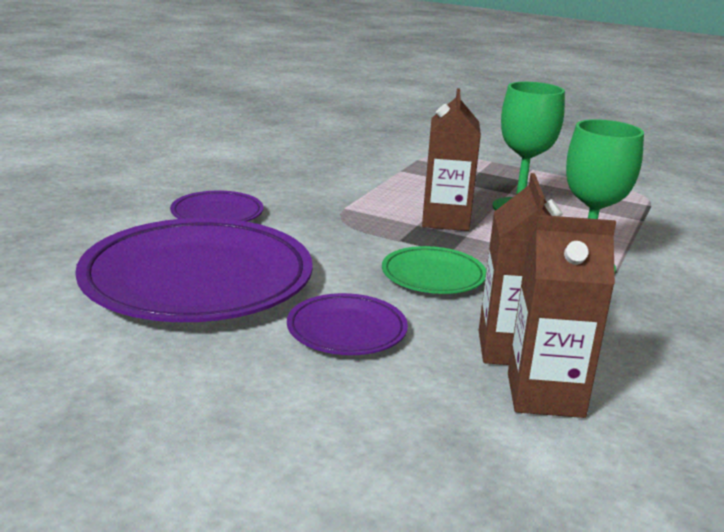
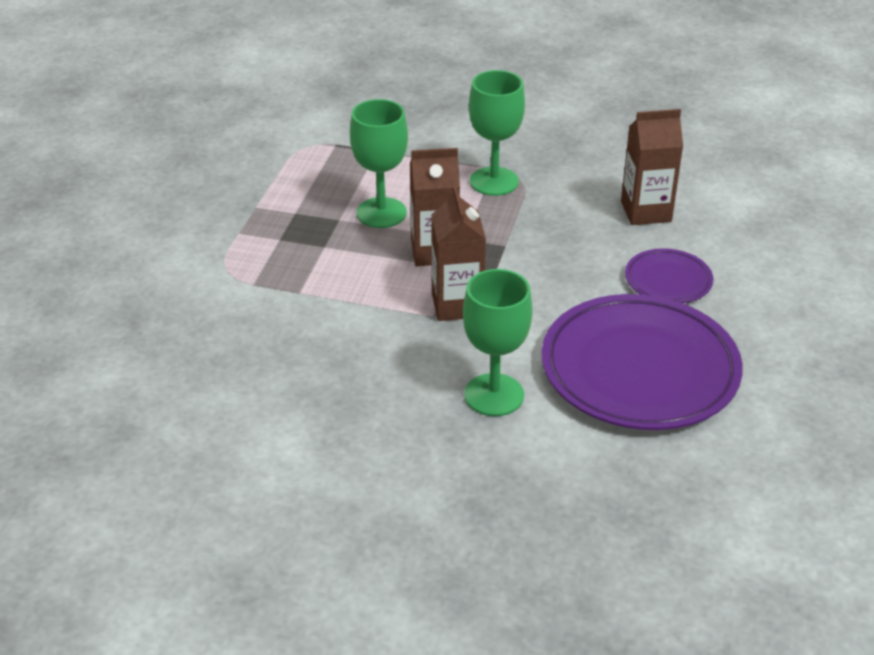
camera: 100 degrees left, 15 degrees up
purple plate [170,191,263,222] -> green goblet [463,269,533,416]
green plate [382,246,486,294] -> none
brown carton [508,215,616,418] -> brown carton moved to [431,187,486,321]

